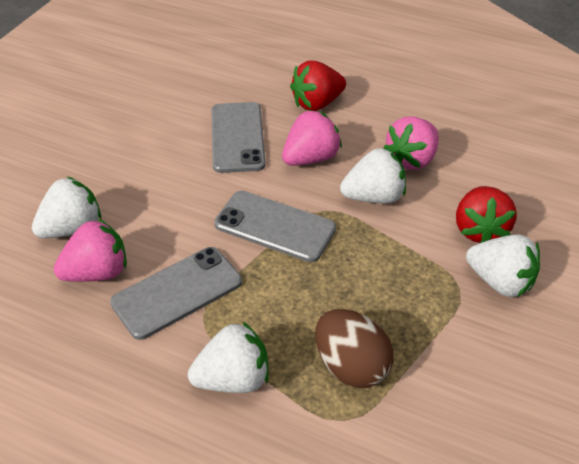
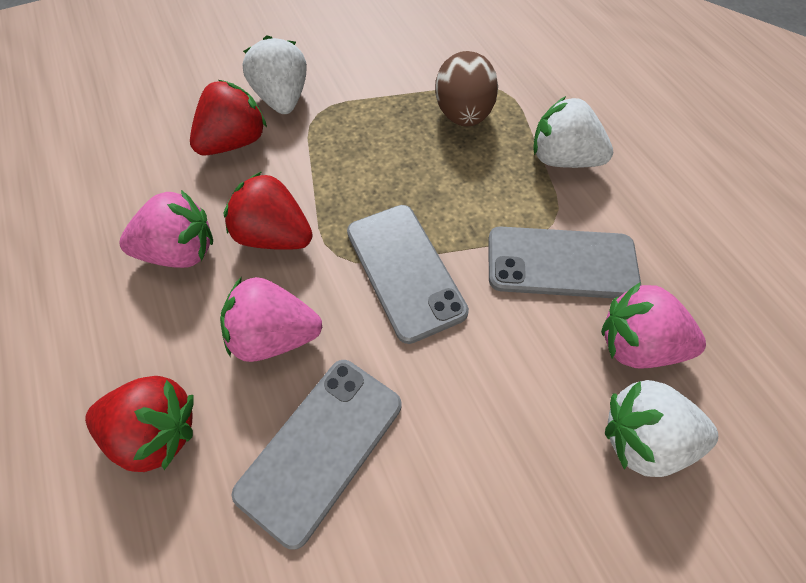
camera: 140 degrees left, 15 degrees up
white strawberry [340,147,406,204] -> red strawberry [224,171,313,250]

